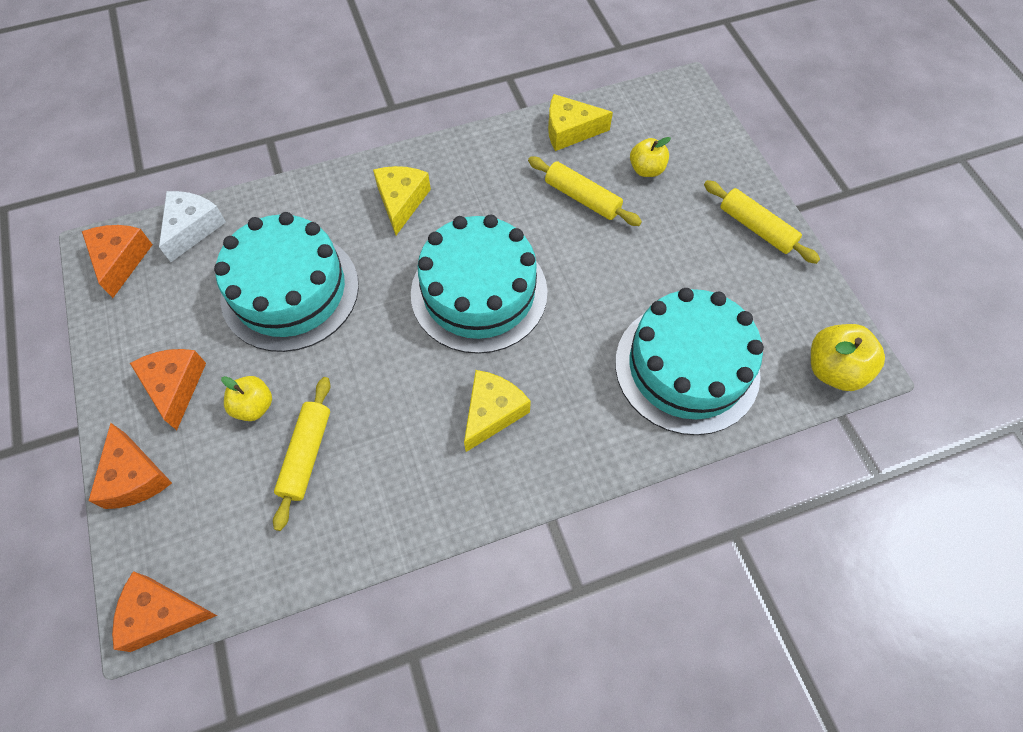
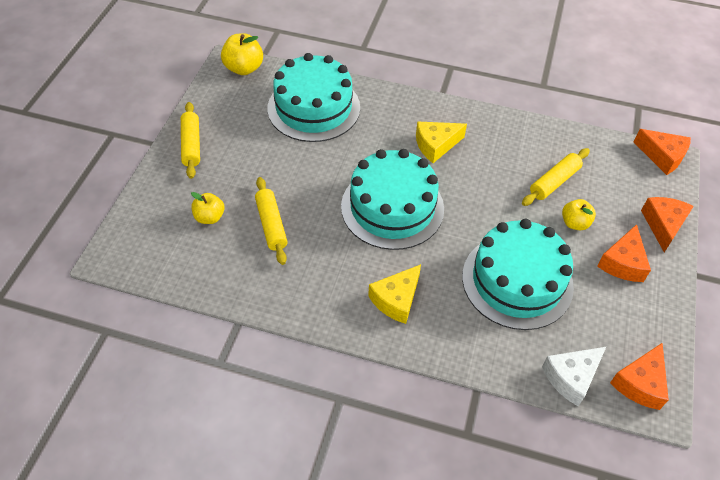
camera: 145 degrees left, 10 degrees down
yellow cheese [548,94,613,151] -> none

